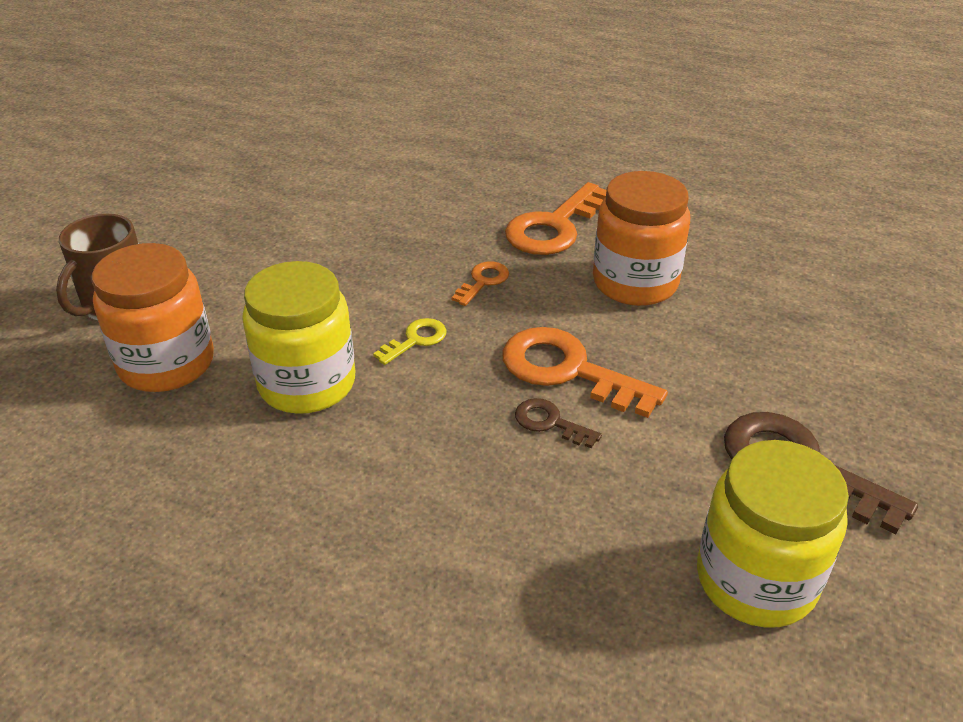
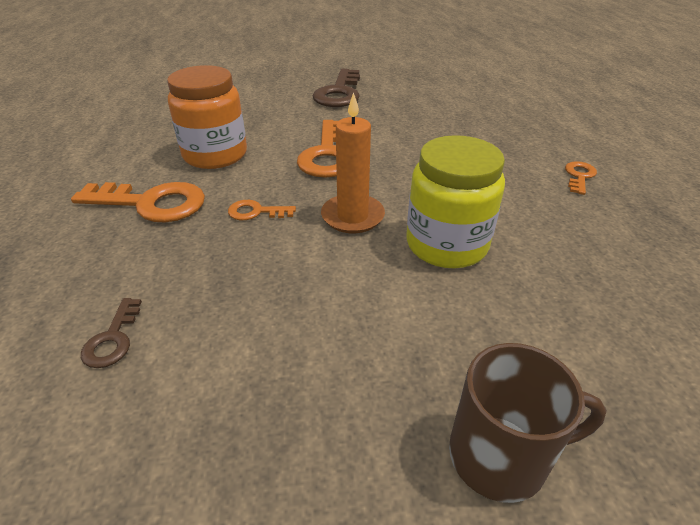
camera: 120 degrees left, 0 degrees up
orange jar [92,243,214,392] -> none
yellow key [373,318,447,365] -> orange candle [321,92,385,233]
brown key [515,398,602,449] -> brown key moved to [81,298,142,368]
yellow jar [697,440,849,628] -> none
none -> orange key [565,161,597,195]

